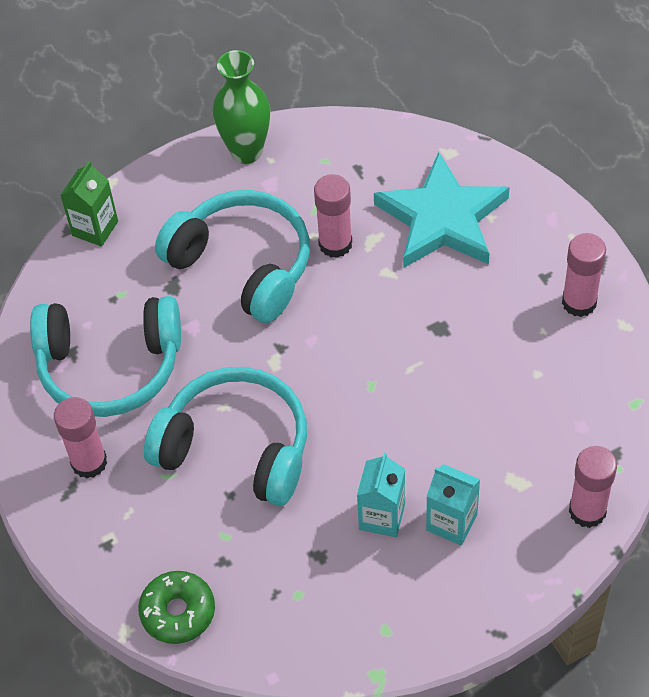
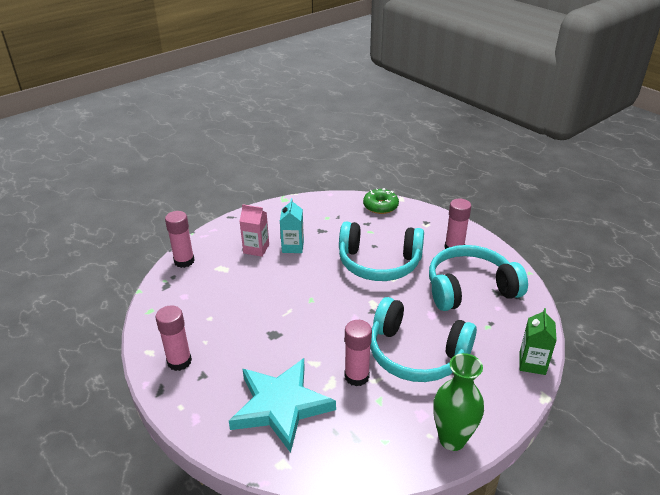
camera: 165 degrees right, 20 degrees down
turquoise carton [426,464,480,545] -> pink carton [240,204,269,257]

